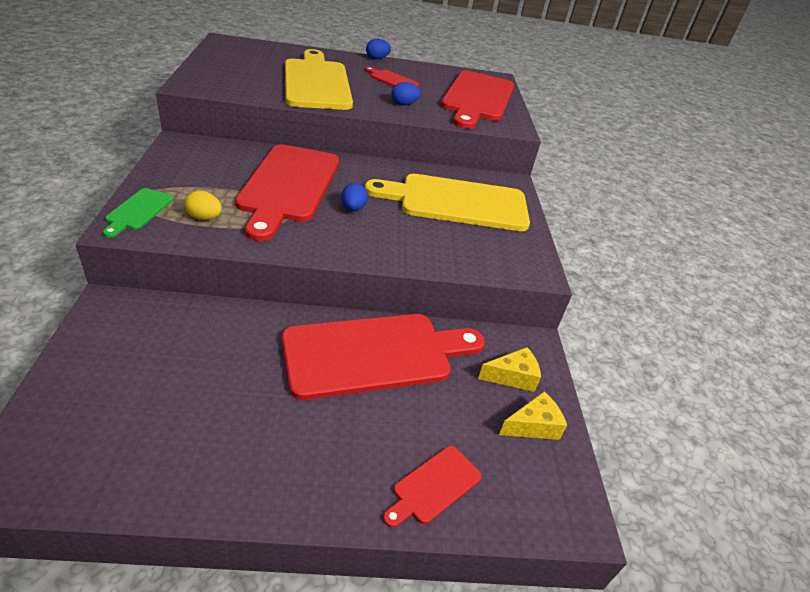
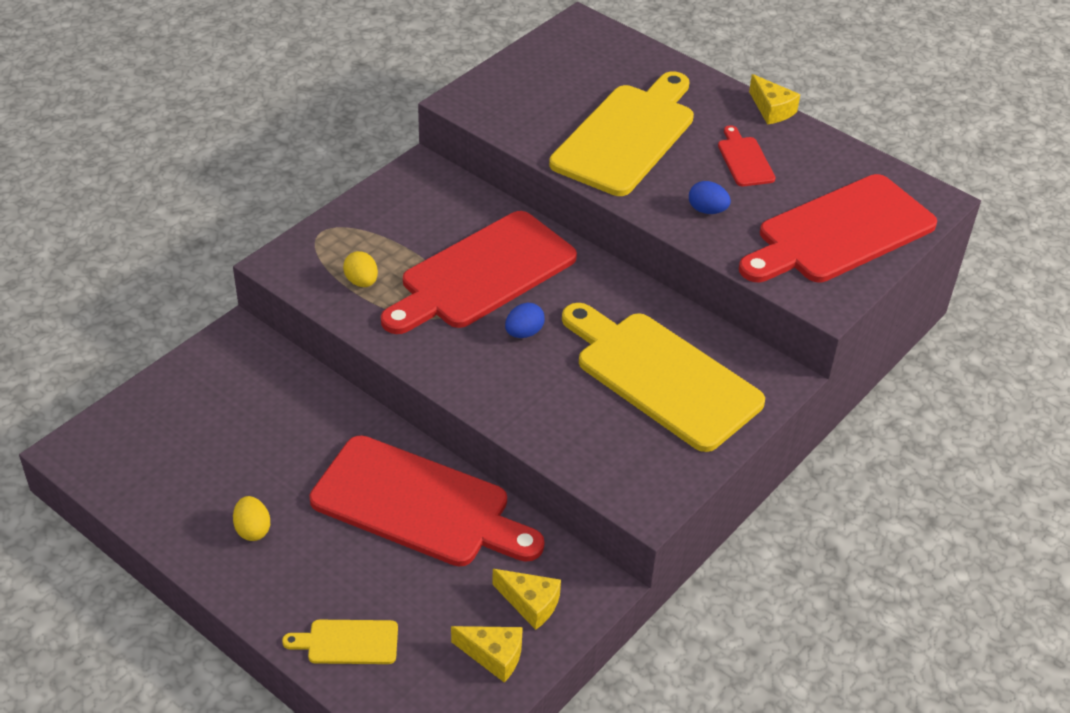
camera: 45 degrees right, 5 degrees up
green cutting board [103,188,174,237] -> none
blue egg [366,39,391,59] -> yellow cheese [749,74,800,125]
red cutting board [383,446,482,527] -> yellow cutting board [282,620,398,664]
none -> yellow egg [233,496,270,541]

